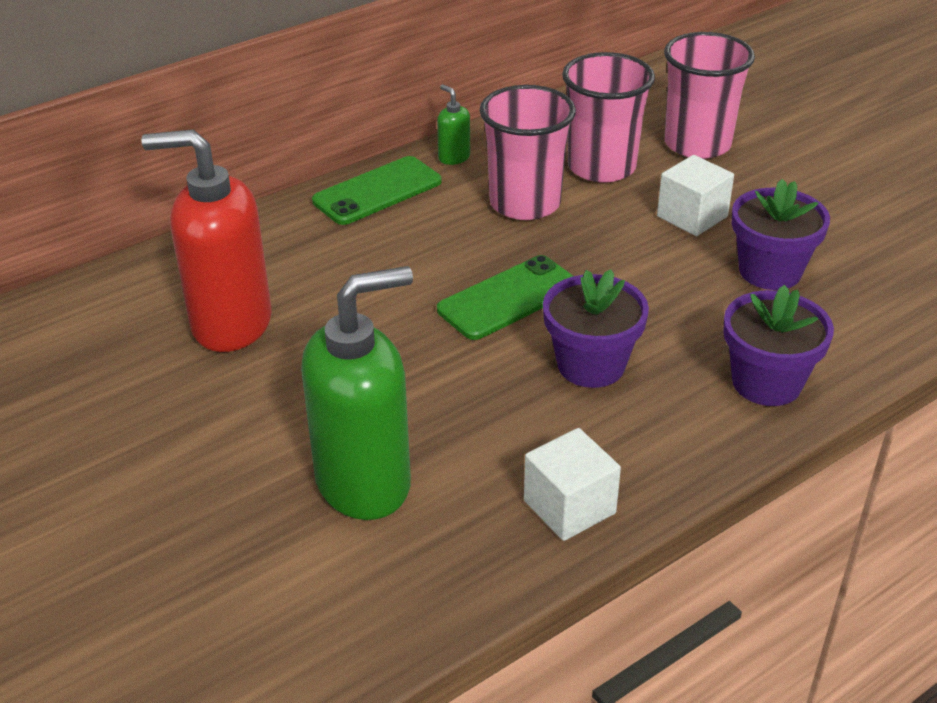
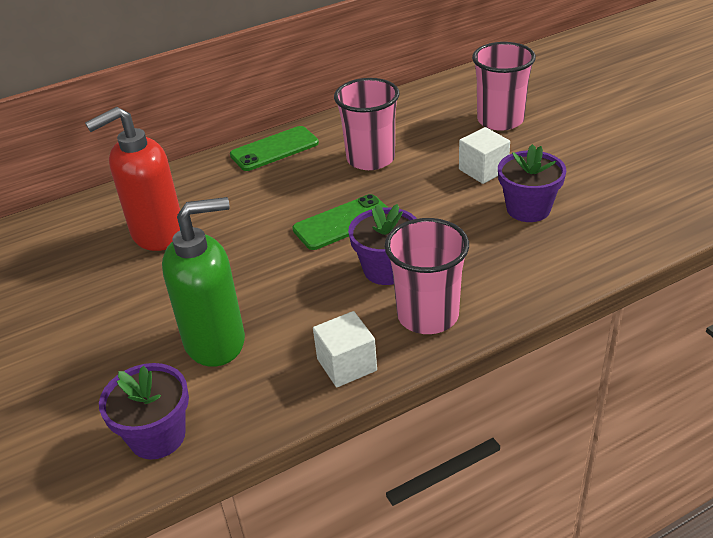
camera: 10 degrees right, 0 degrees up
red soap dispenser [141,129,272,352] -> red soap dispenser turned 45 degrees counterclockwise [85,107,180,251]
green soap dispenser [437,84,470,165] -> none
pink cup [562,52,655,183] -> pink cup moved to [385,218,469,334]
purple flower pot [723,285,834,406] -> purple flower pot moved to [99,363,189,459]

